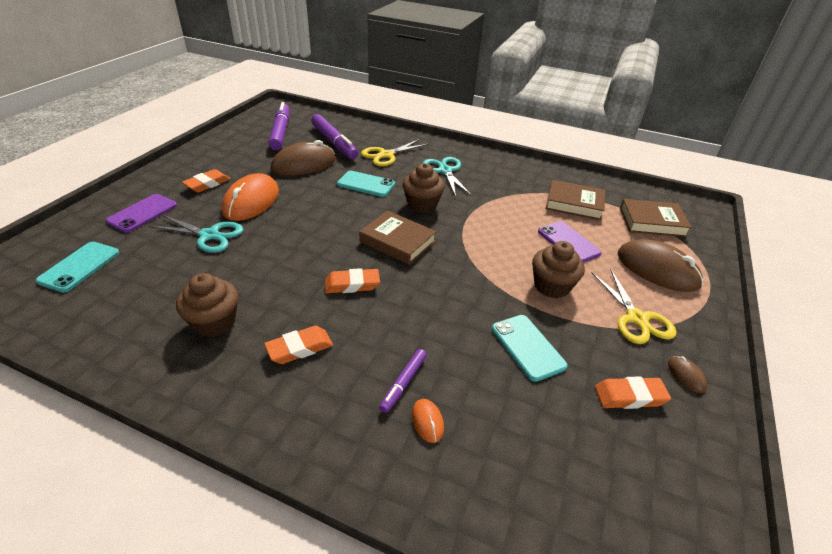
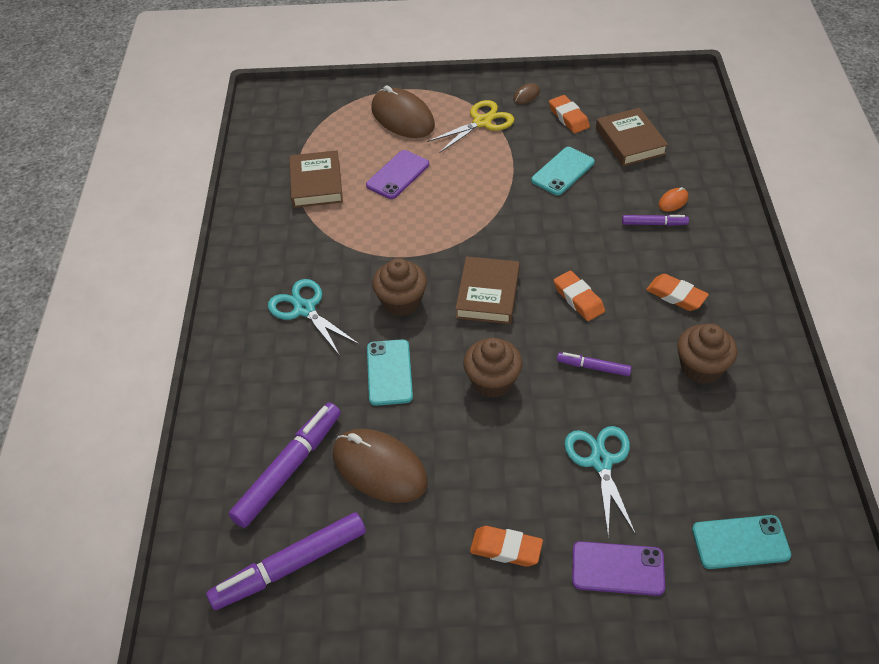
camera: 110 degrees left, 10 degrees up
orange mouse [222,173,279,221] -> none
yellow scissors [361,139,429,166] -> none
turquoise scissors [423,157,472,197] -> turquoise scissors turned 90 degrees clockwise [268,279,359,356]
brown cupcake [532,241,585,298] -> brown cupcake moved to [464,338,522,398]
brown mouse [617,239,703,292] -> brown mouse turned 60 degrees counterclockwise [371,85,435,138]
brown book [620,199,692,237] -> brown book moved to [596,108,668,166]
none -> purple marker [557,352,632,376]

